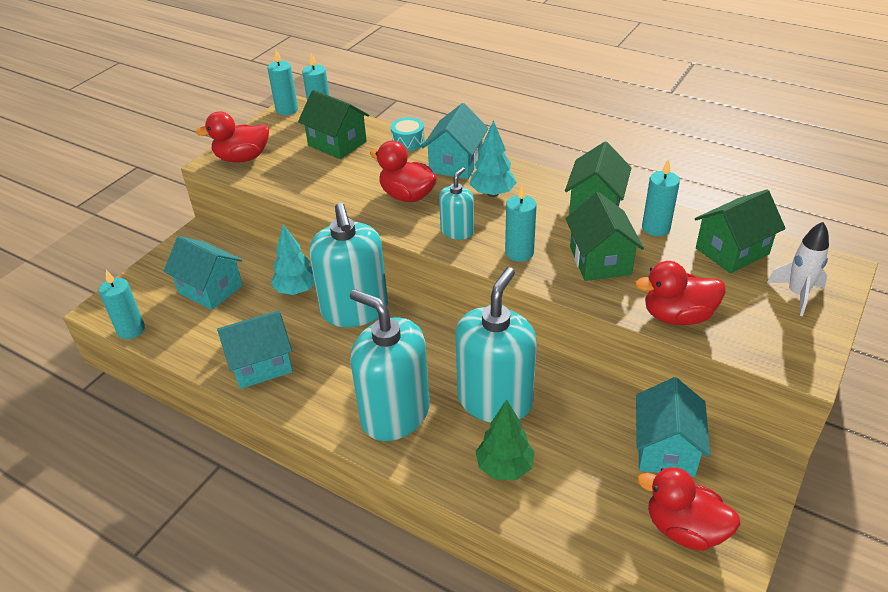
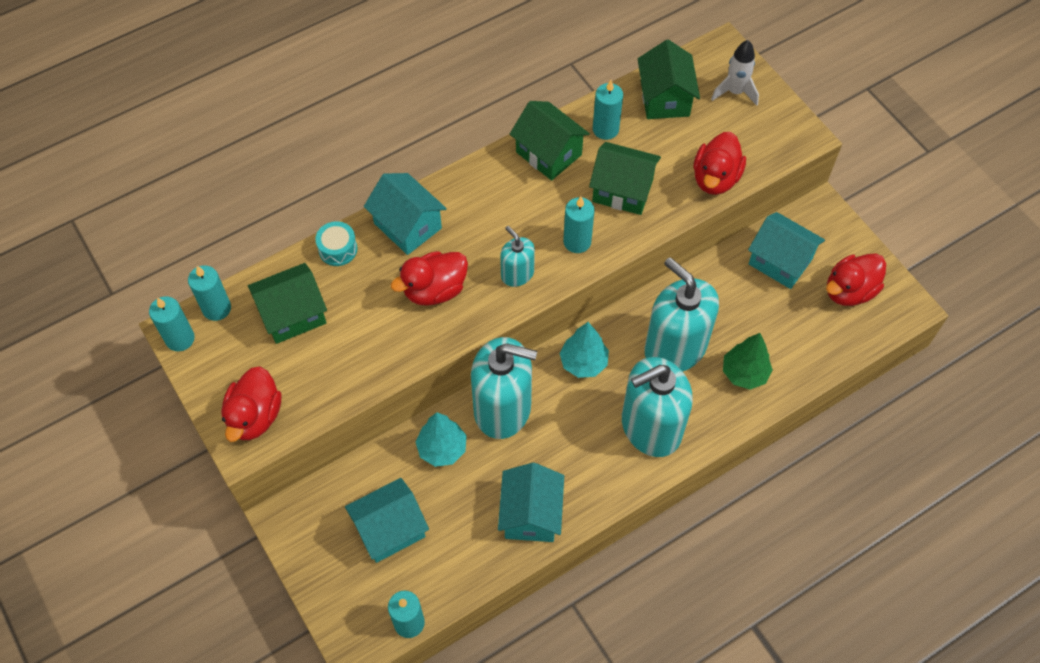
camera: 65 degrees left, 20 degrees up
turquoise tree [470,120,517,197] -> turquoise tree moved to [559,322,609,378]

